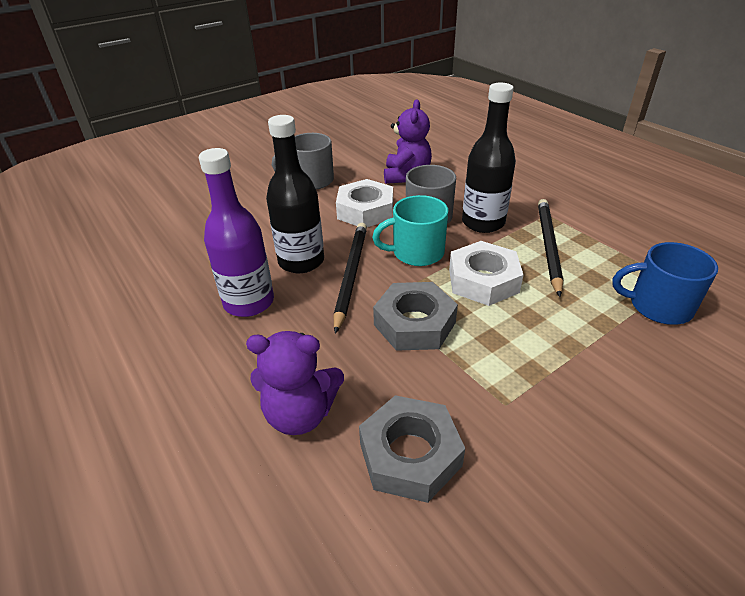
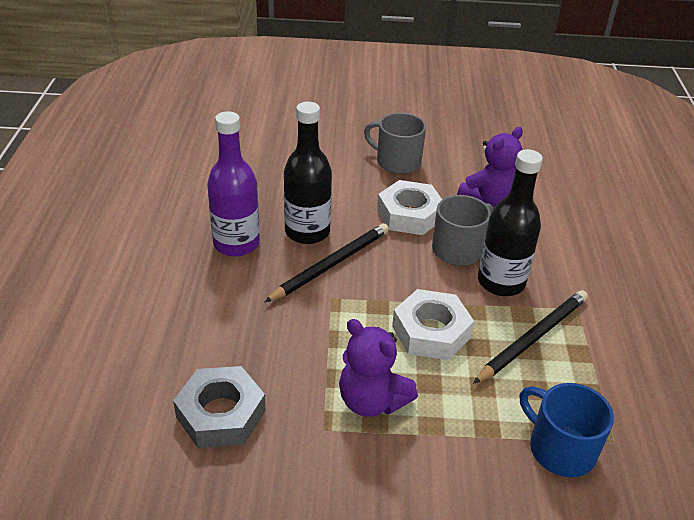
camera: 35 degrees right, 0 degrees up
purple teddy bear [246,331,344,435] -> purple teddy bear moved to [339,319,418,417]
turquoise mug [372,195,448,266] -> none
grey nut [373,282,458,351] -> none

